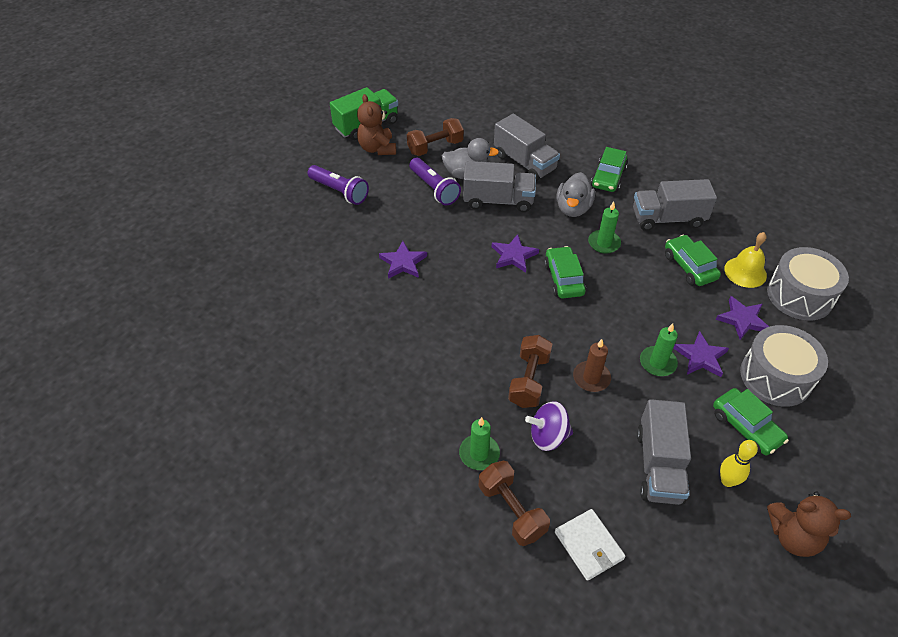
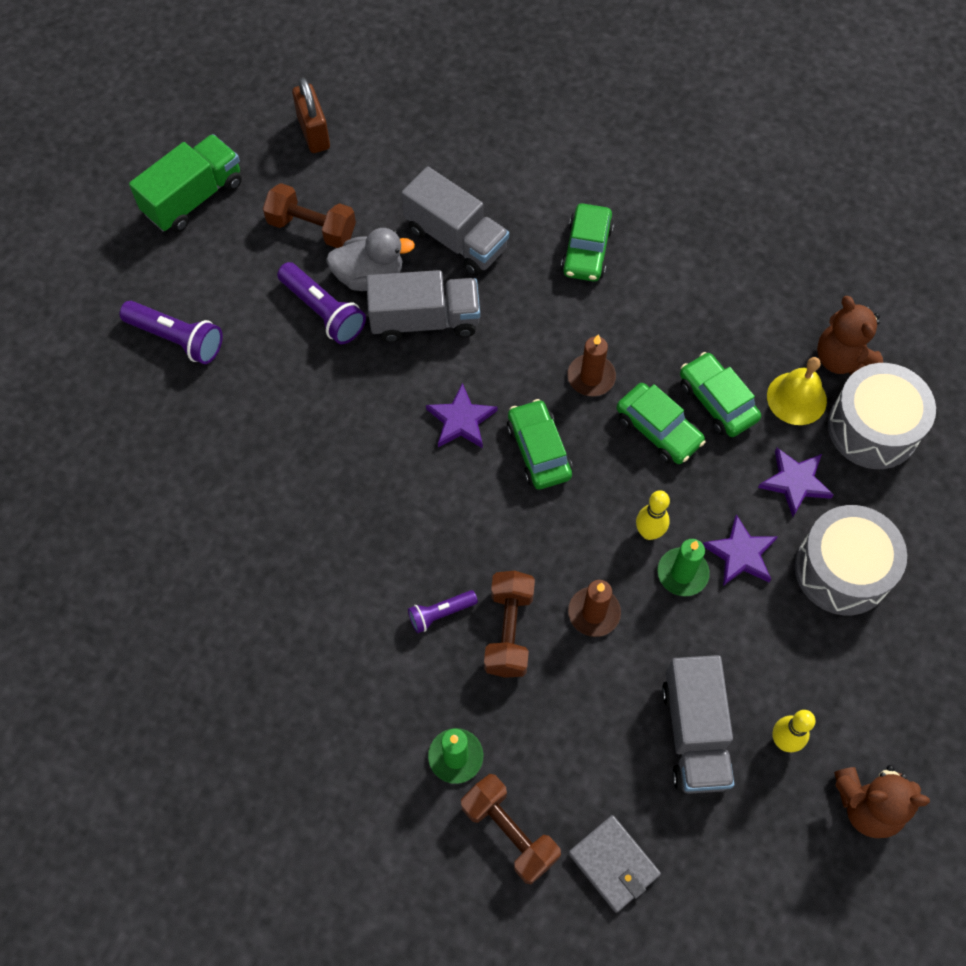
camera: 10 degrees left, 15 degrees up
brown teddy bear [357,94,396,155] -> brown teddy bear moved to [817,296,883,375]
purple star [379,241,427,279] -> none
brown dumbbell [407,118,464,156] -> brown dumbbell turned 60 degrees clockwise [263,183,356,248]
purple spinning top [525,401,573,451] -> none
white wallet [555,509,626,581] -> grey wallet [568,815,661,913]
grey duck [556,172,595,217] -> none
green candle [588,202,621,254] -> brown candle [567,334,616,397]
grey truck [633,179,717,231] -> none
green car [713,388,789,456] -> green car moved to [616,383,706,464]
none -> brown padlock [292,78,330,153]
none -> purple flashlight [408,590,478,633]
none -> yellow bowling pin [636,490,670,540]

